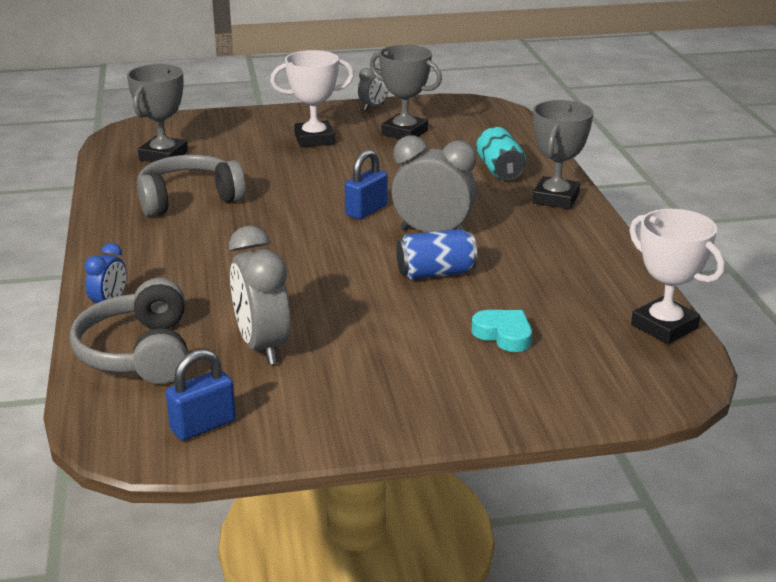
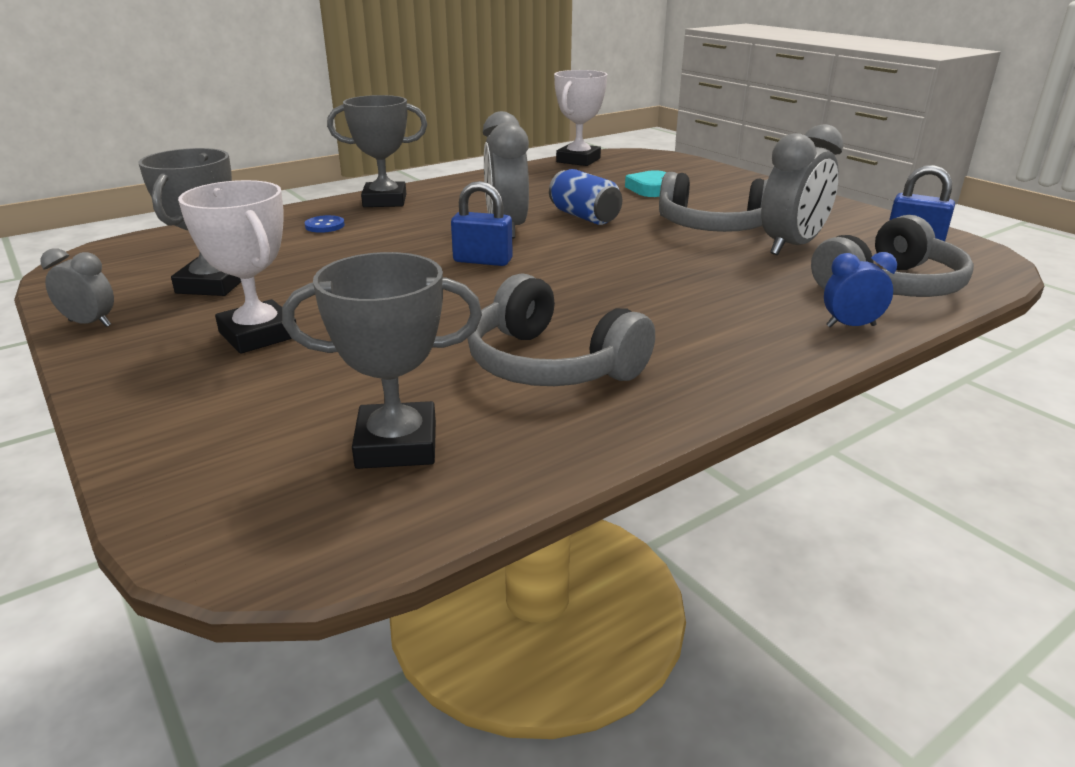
camera: 115 degrees left, 0 degrees up
turquoise can [476,127,526,181] -> blue button [304,215,345,233]
none -> grey headphones [659,172,768,232]

